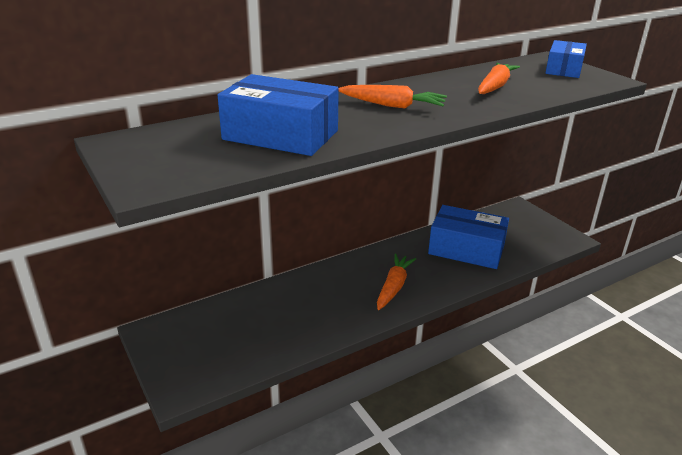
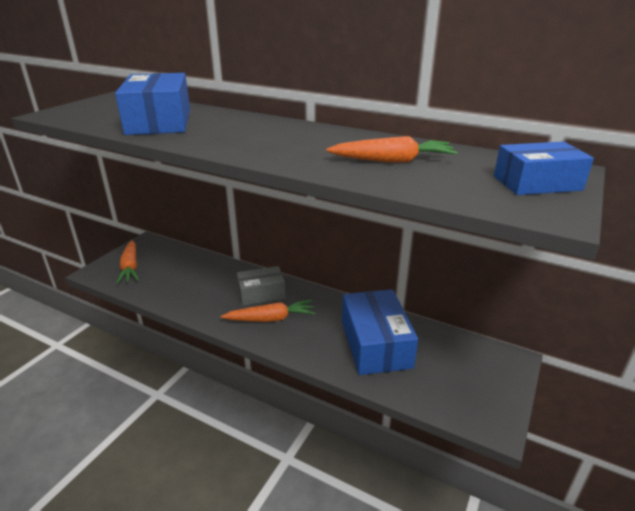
camera: 60 degrees right, 0 degrees up
orange carrot [339,85,447,108] -> orange carrot moved to [117,240,139,284]
none -> grey box [237,266,285,306]

